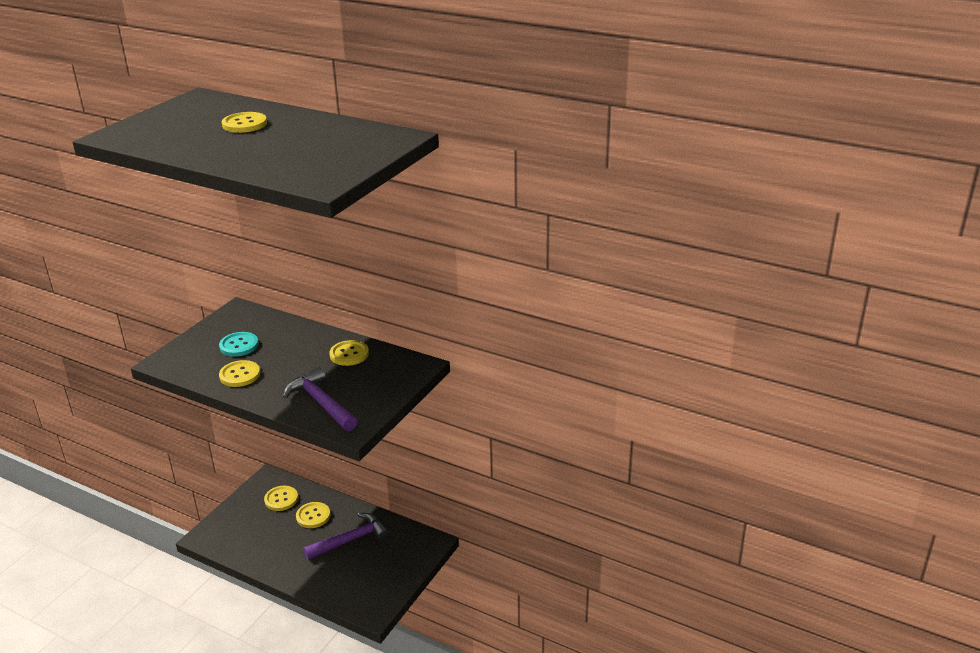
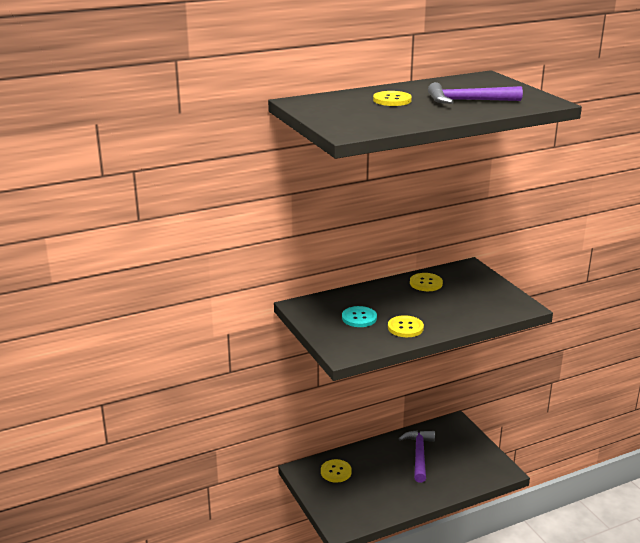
camera: 55 degrees left, 5 degrees down
purple hammer [283,367,358,431] -> purple hammer moved to [428,82,523,104]
yellow button [296,502,330,528] -> none

